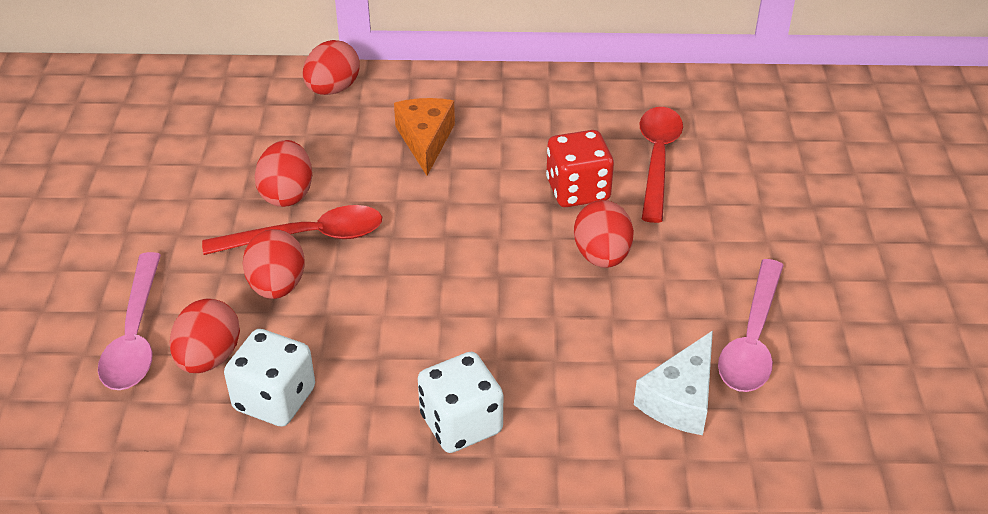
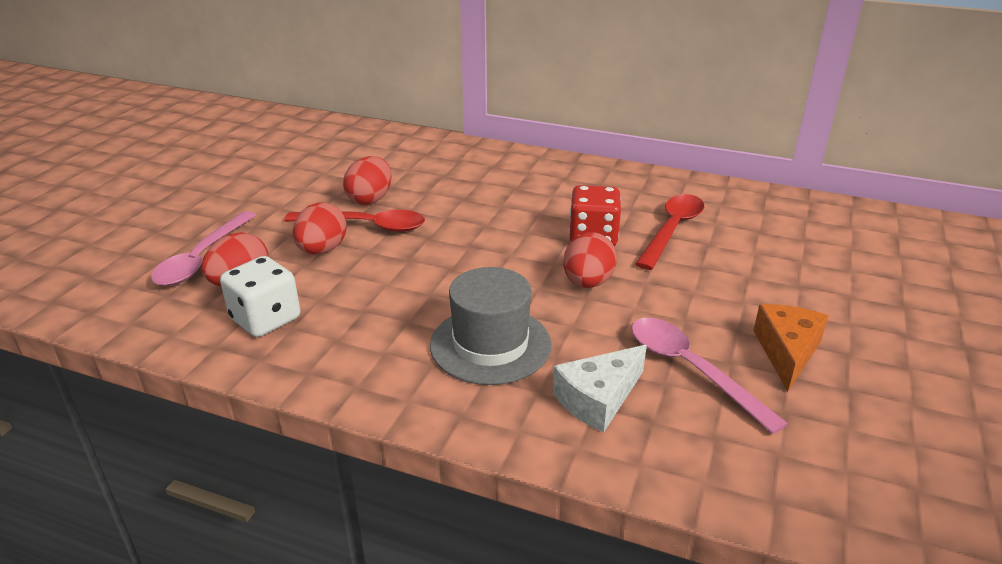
camera: 20 degrees right, 10 degrees down
red egg [303,40,360,95] -> none
orange cheese [394,98,455,176] -> orange cheese moved to [753,304,828,392]
white dice [418,352,503,453] -> none
pink spoon [718,259,784,392] -> pink spoon turned 105 degrees clockwise [631,318,788,434]
none -> grey hat [430,267,552,385]

